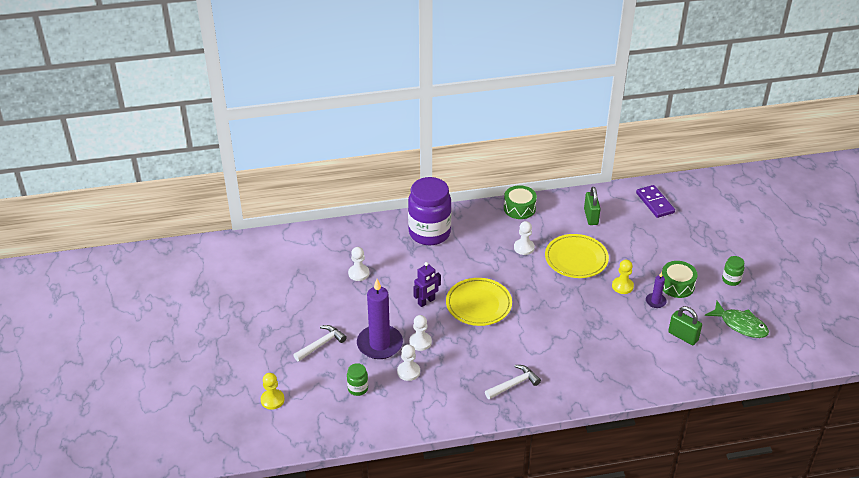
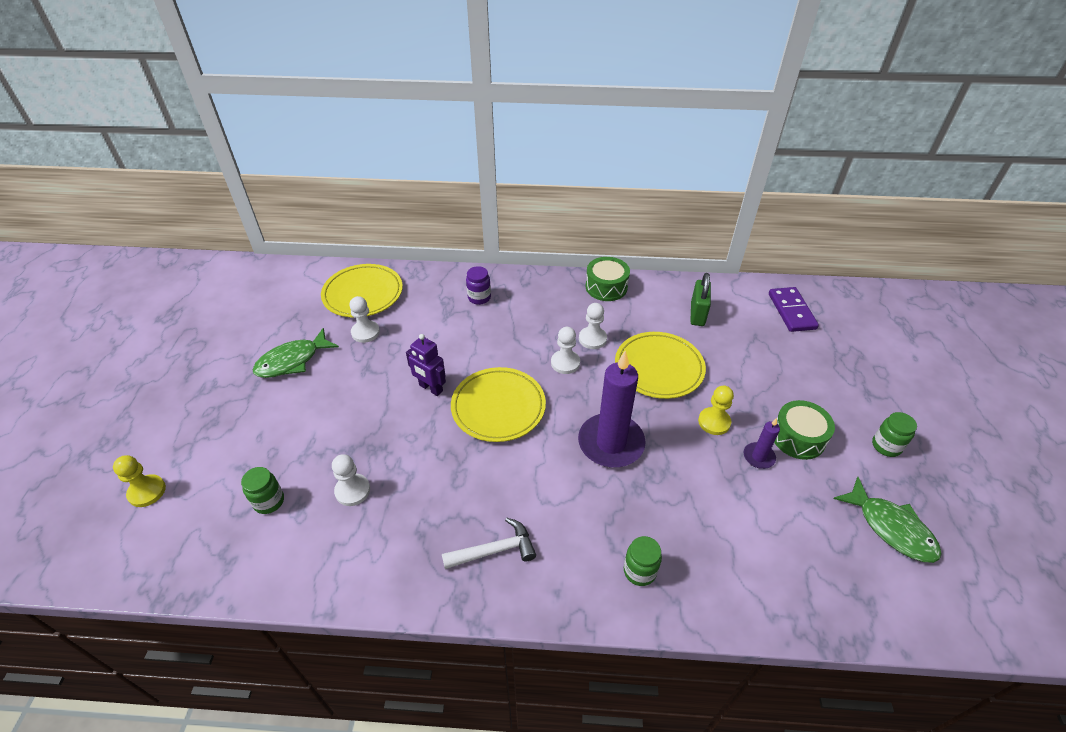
camera: 15 degrees right, 5 degrees up
white hammer [293,325,347,362] -> none
purple candle [357,279,403,359] -> purple candle moved to [578,351,646,467]
purple jar [408,177,452,245] -> purple jar [466,266,491,305], size x0.43
white pawn [409,315,432,351] -> white pawn moved to [551,327,580,374]
purple robot [413,262,441,307] -> purple robot turned 60 degrees clockwise [406,334,446,396]
green padlock [668,306,702,345] -> none
none -> green fish [253,328,339,378]
none -> yellow plate [321,264,403,318]
none -> green jar [624,536,662,586]

